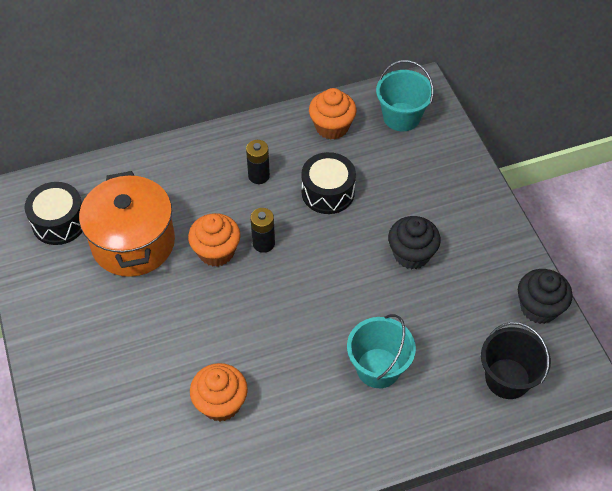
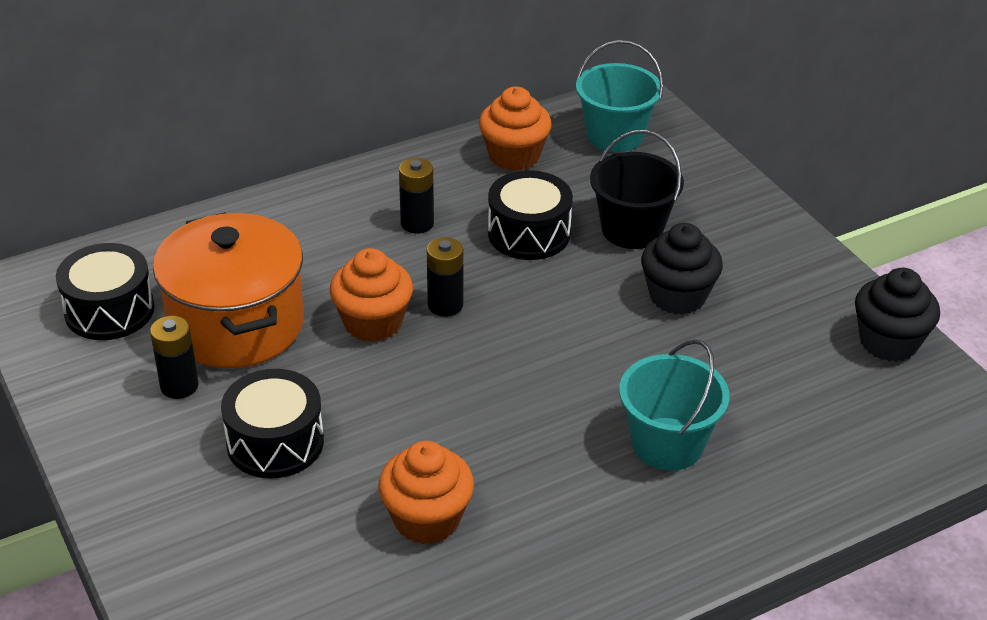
camera: 10 degrees left, 15 degrees down
black bucket [481,322,551,399] -> black bucket moved to [590,130,684,249]
none -> black battery [150,316,199,399]
none -> black drum [221,369,324,479]

